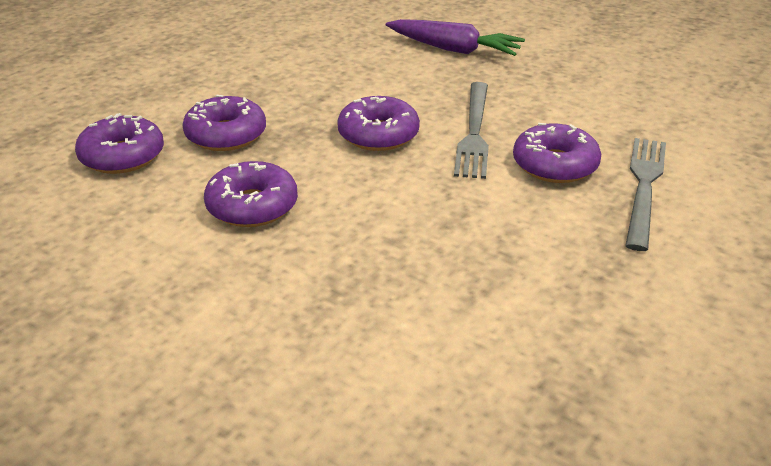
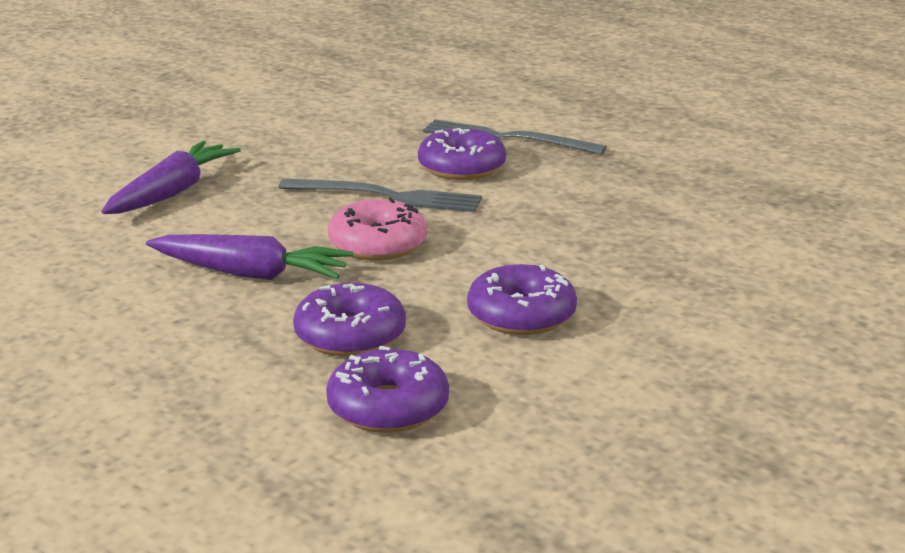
camera: 85 degrees left, 10 degrees down
purple donut [337,96,420,151] -> pink donut [328,198,427,260]
none -> purple carrot [146,234,353,280]

